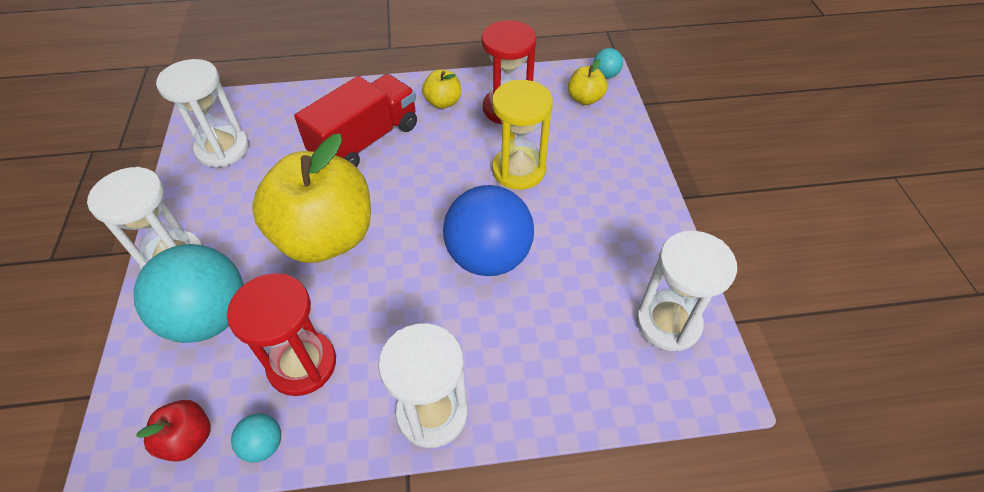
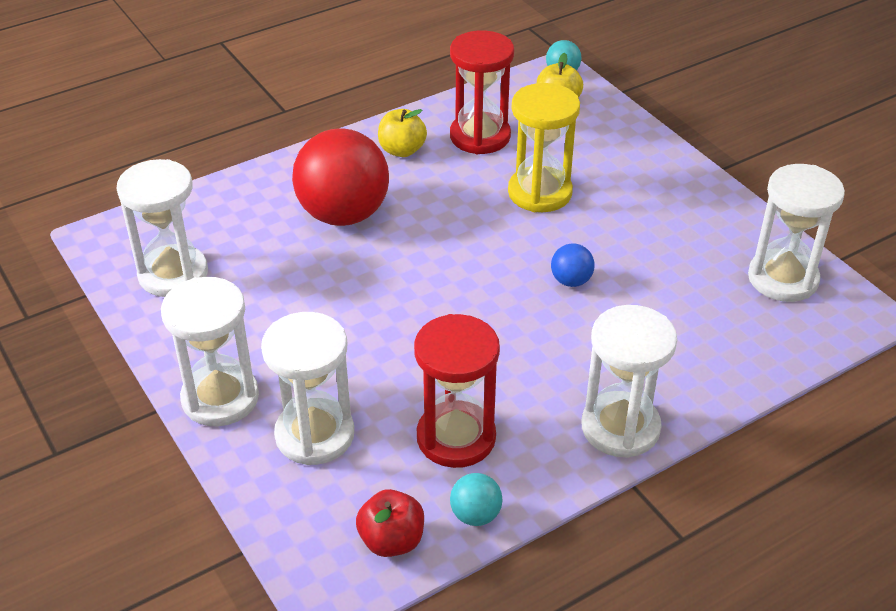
camera: 25 degrees left, 10 degrees down
turquoise ball [134,244,243,343] -> white hourglass [261,312,354,465]
yellow apple [252,134,371,263] -> none
red truck [294,74,417,167] -> red ball [292,129,389,226]
blue ball [443,185,534,276] -> blue ball [551,243,595,287], size x0.43

